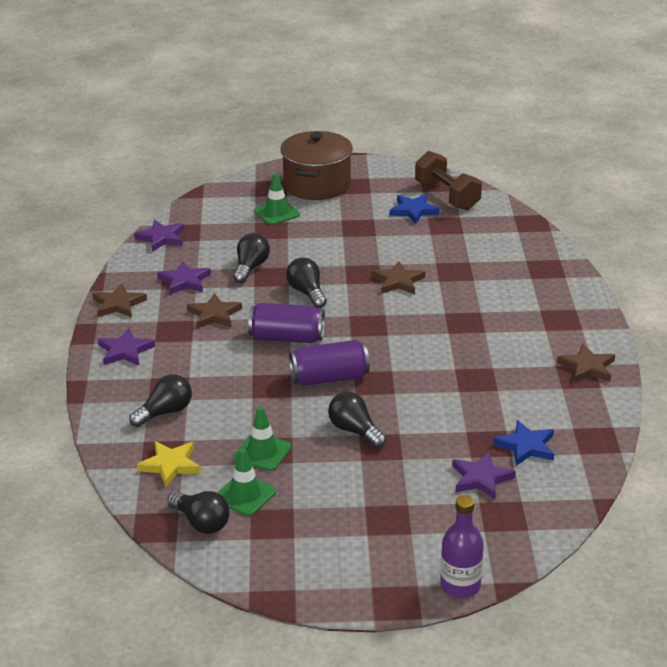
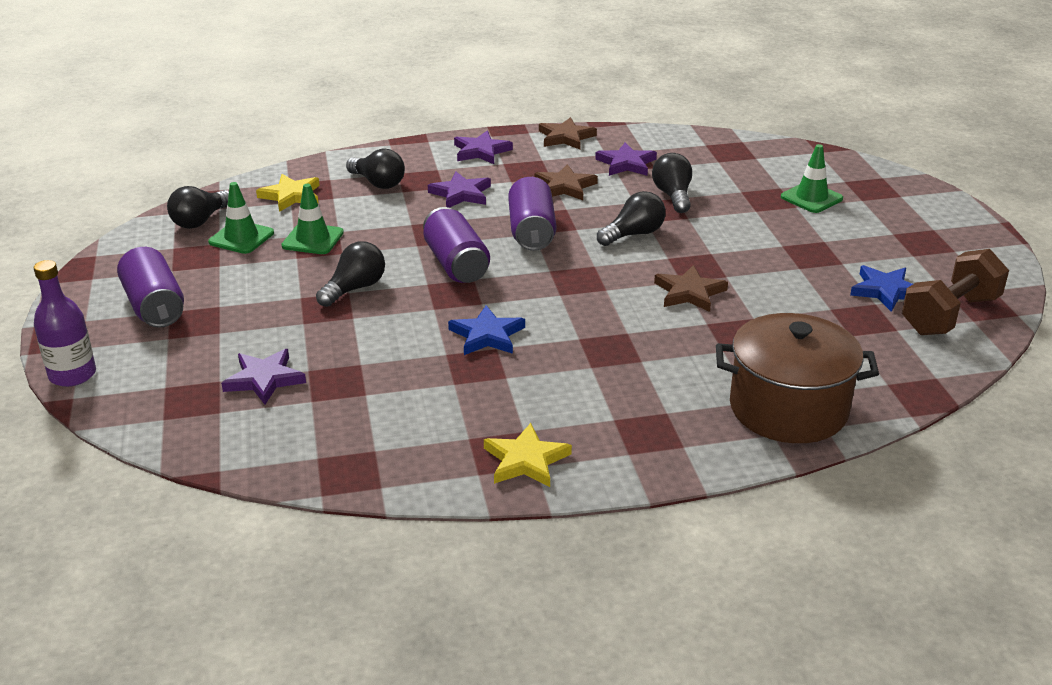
camera: 80 degrees right, 0 degrees up
purple star [134,220,184,252] -> purple star moved to [428,171,491,208]
black light bulb [234,233,270,283] -> black light bulb turned 105 degrees counterclockwise [652,153,692,213]
brown pot [281,131,353,200] -> brown pot moved to [716,313,879,443]
blue star [493,420,554,466] -> blue star moved to [448,305,525,355]
brown star [557,344,615,383] -> yellow star [484,423,572,487]
none -> purple can [117,247,184,328]

